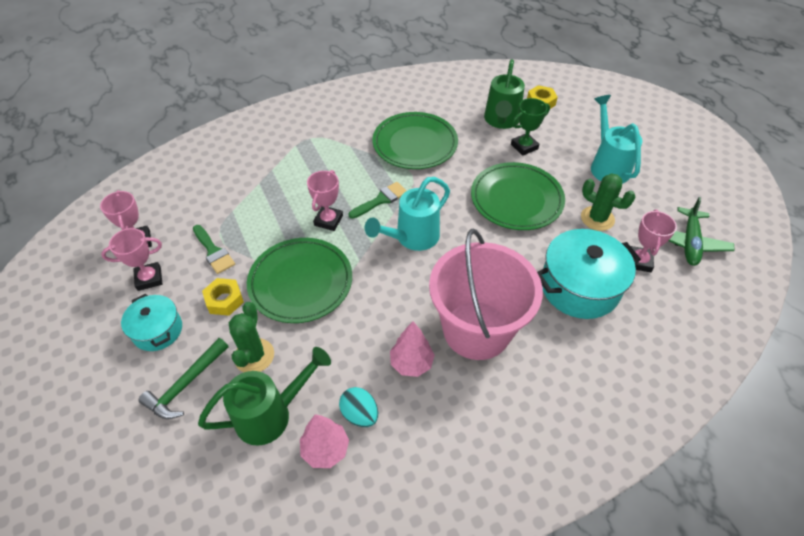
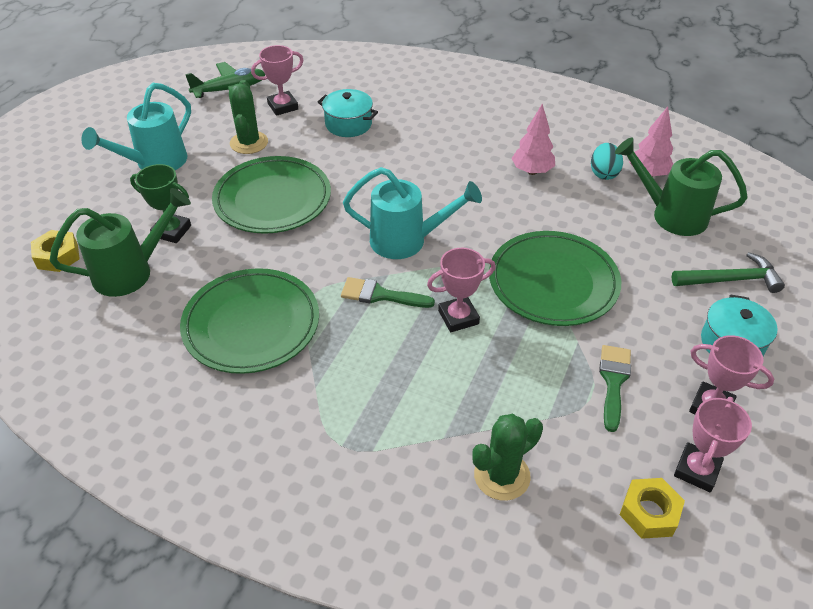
camera: 130 degrees left, 5 degrees down
yellow nut [202,278,244,316] -> yellow nut moved to [620,478,685,539]
green cactus [229,302,274,372] -> green cactus moved to [472,414,543,501]
pink bucket [429,229,543,360] -> none
turquoise pot [537,229,641,319] -> turquoise pot [318,89,378,137], size x0.59

